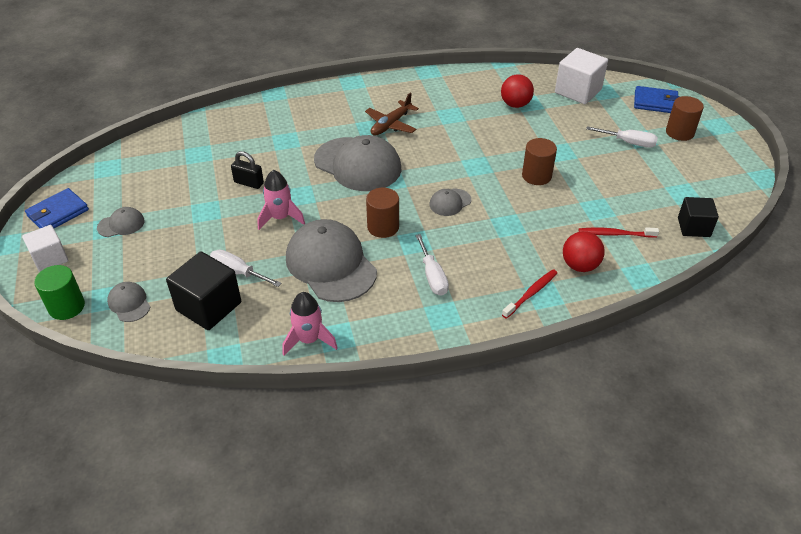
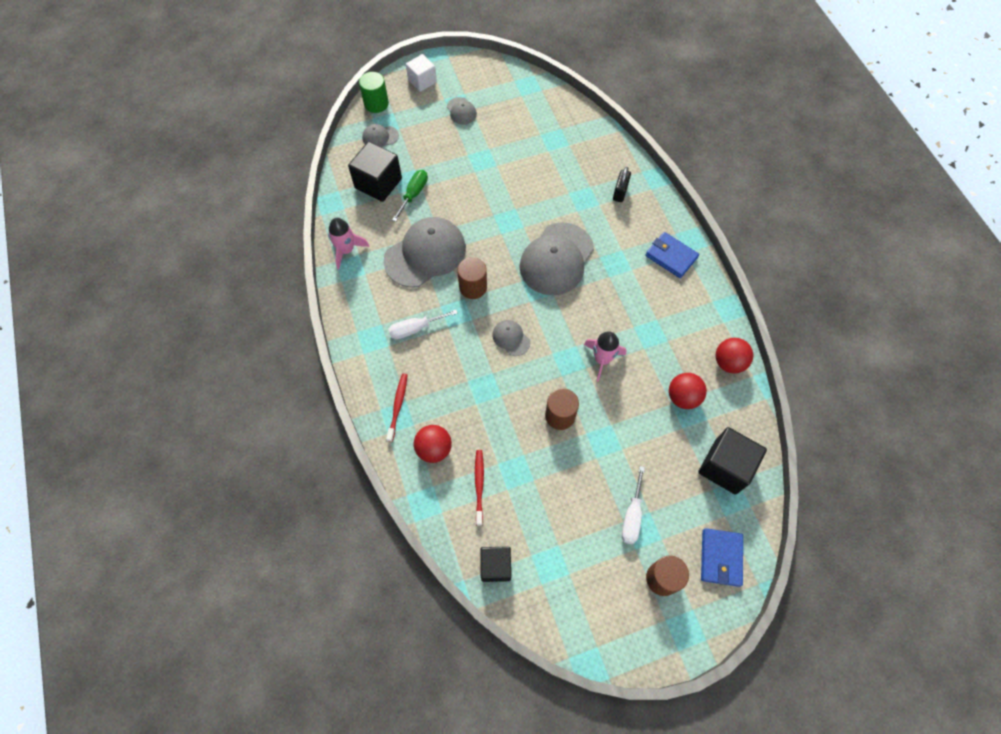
camera: 85 degrees right, 20 degrees up
blue wallet [25,188,89,228] -> blue wallet moved to [645,232,699,278]
grey cap [107,282,150,322] -> grey cap turned 150 degrees counterclockwise [362,124,399,147]
white screwdriver [210,250,282,287] -> green screwdriver [392,170,428,222]
black padlock [231,151,264,189] -> black padlock moved to [613,167,631,202]
pink rocket [257,170,305,230] -> pink rocket moved to [584,331,626,382]
brown plane [365,92,419,136] -> none
red toothbrush [502,269,557,319] -> red toothbrush turned 120 degrees counterclockwise [386,374,407,442]
white cube [555,48,608,104] -> black cube [698,427,767,495]
none -> red ball [716,338,753,374]

